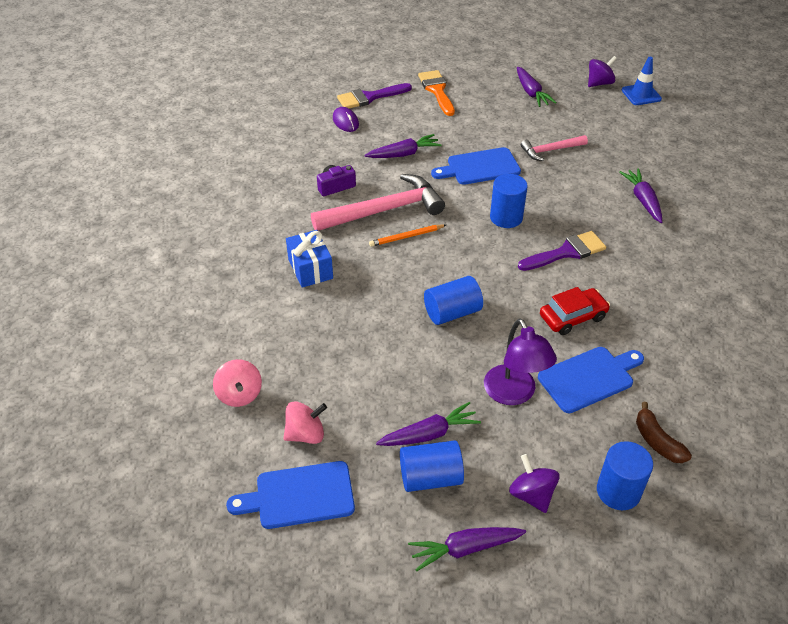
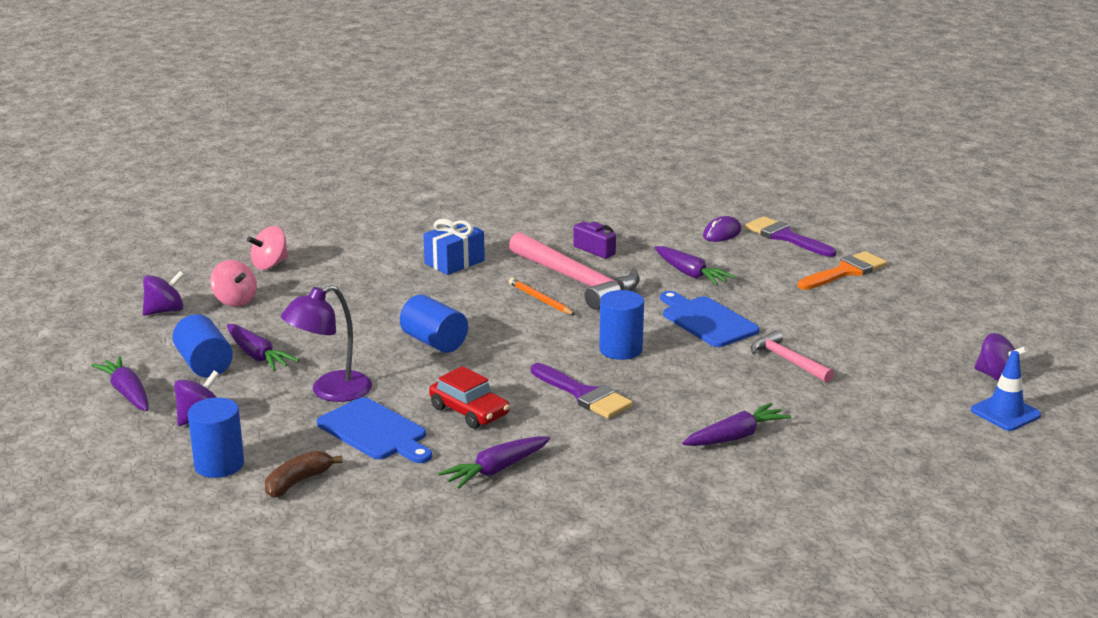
camera: 70 degrees right, 20 degrees down
blue cutting board [226,461,355,529] -> purple spinning top [143,271,184,316]
purple carrot [517,67,557,107] -> purple carrot moved to [438,436,550,489]

